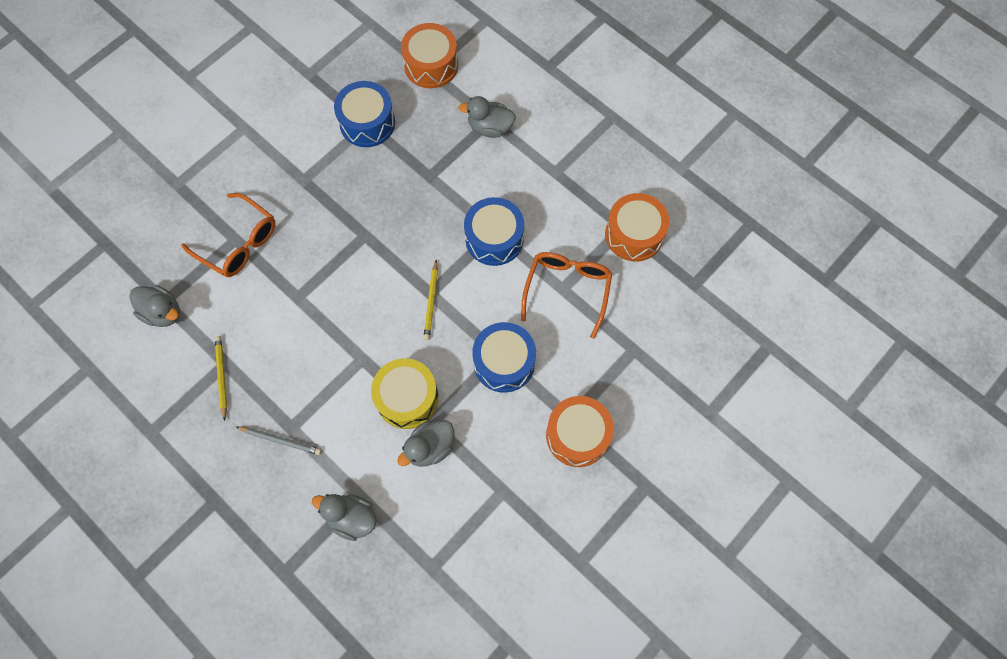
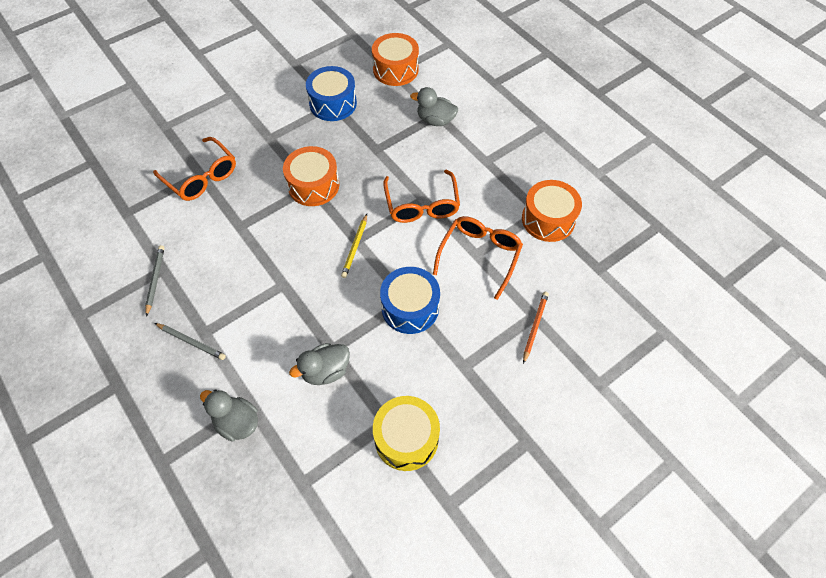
camera: 10 degrees right, 10 degrees down
grey duck [129,285,180,327] -> none
yellow pencil [215,336,227,421] -> grey pencil [145,245,165,317]
yellow drum [371,358,439,429] -> yellow drum moved to [373,396,440,471]
blue drum [464,197,524,266] -> orange glasses [383,169,460,223]
orange drum [546,396,614,467] -> orange drum moved to [283,146,339,206]
none -> orange pencil [523,292,549,364]

